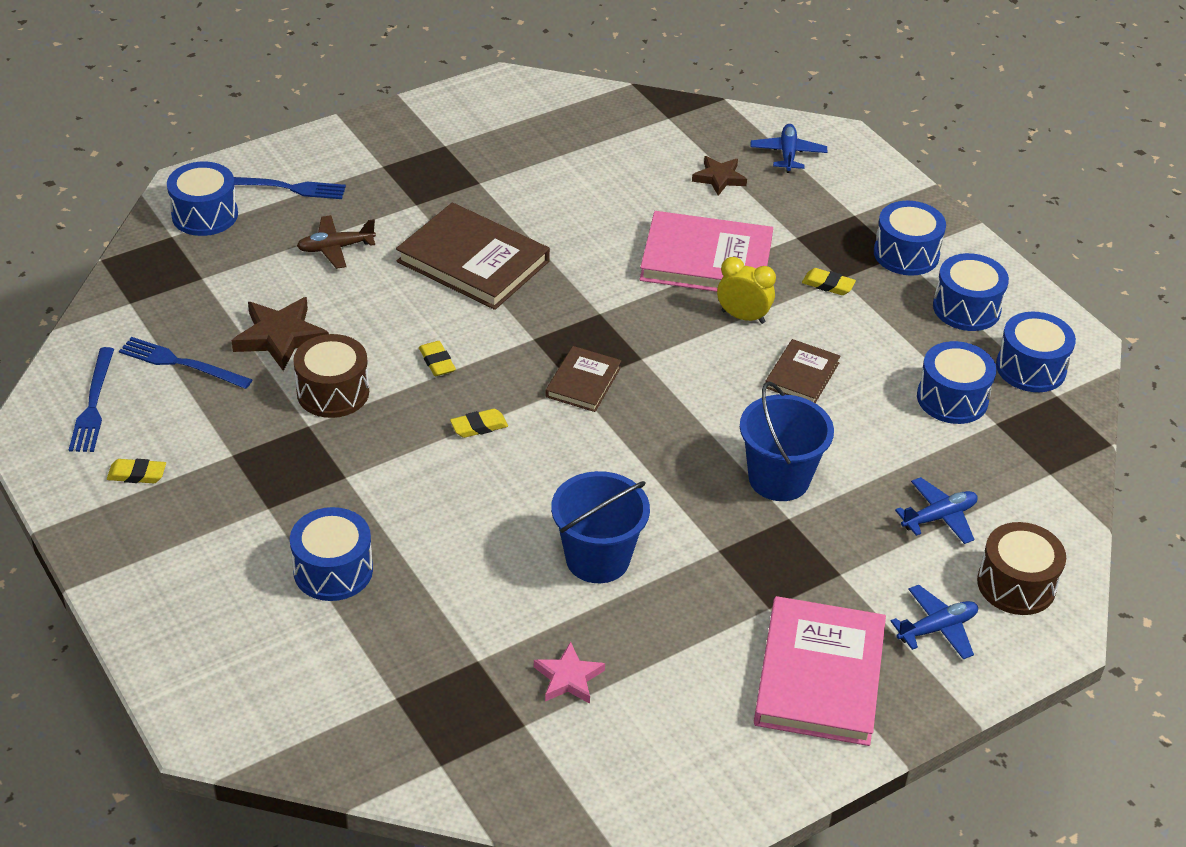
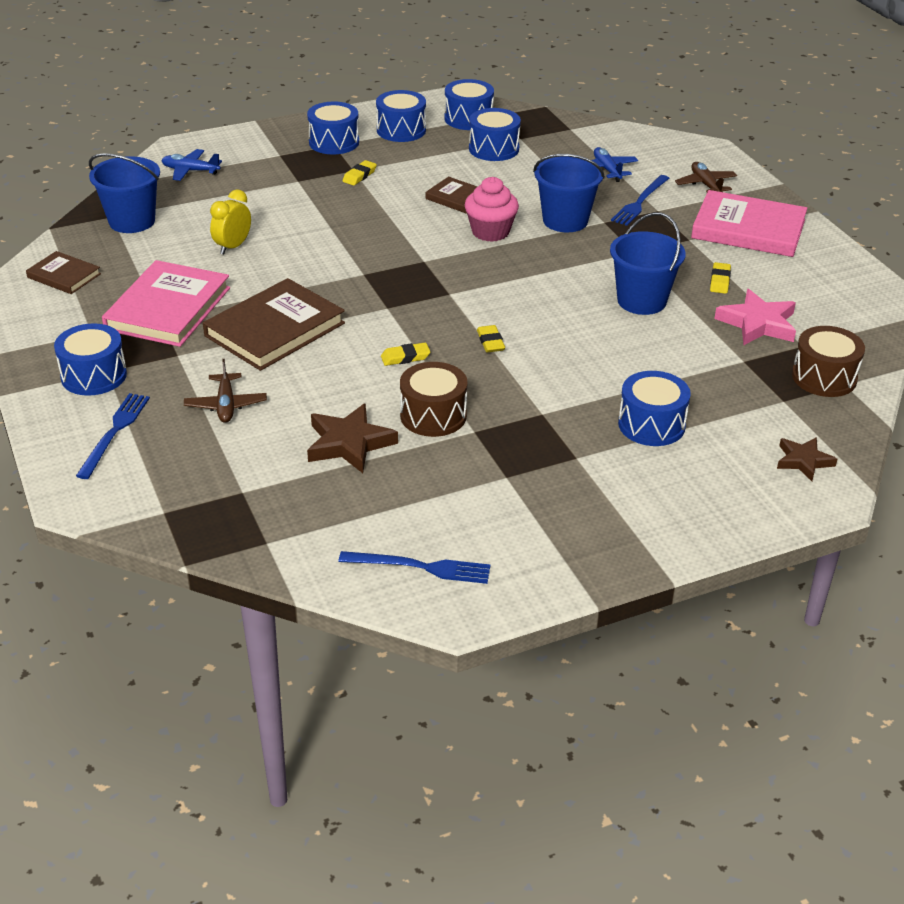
camera: 80 degrees left, 5 degrees down
yellow eraser [107,459,166,483] -> yellow eraser moved to [710,262,731,294]
blue fork [119,337,252,389] -> blue fork moved to [611,175,669,226]
blue drum [167,162,238,236] -> blue drum moved to [54,323,127,396]
pink star [534,642,605,704] -> pink star [714,289,796,345], size x1.57
brown book [545,346,622,412] -> brown book moved to [26,251,101,294]
pink book [640,211,773,292] -> pink book moved to [102,260,230,347]
brown star [692,156,747,196] -> brown star moved to [777,437,837,481]
yellow clock [717,257,776,324] -> yellow clock moved to [210,189,251,255]
blue plane [891,585,978,659] -> brown plane [675,162,737,192]
brown drum [977,522,1066,615] -> brown drum moved to [792,326,865,397]
none -> blue bucket [89,153,160,233]
none -> pink cupcake [465,177,519,242]

